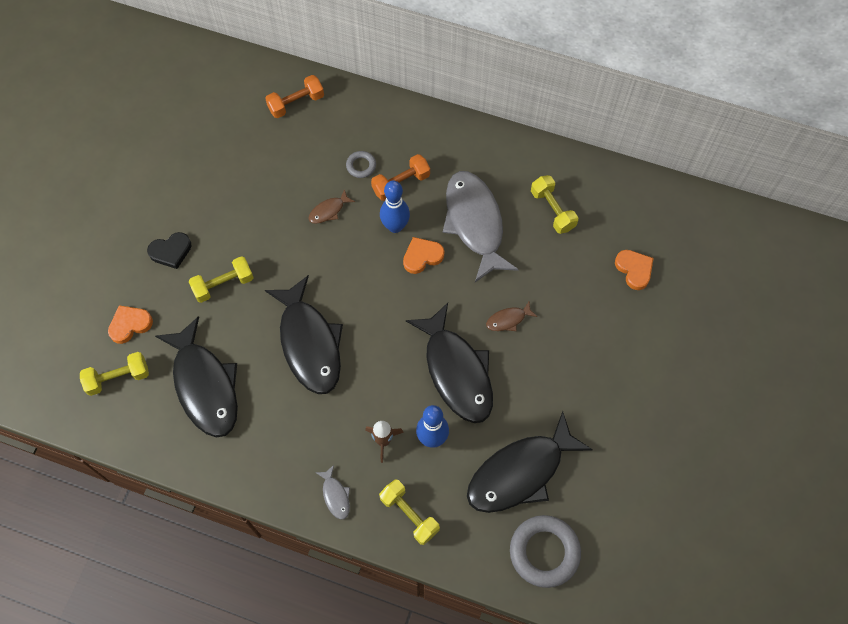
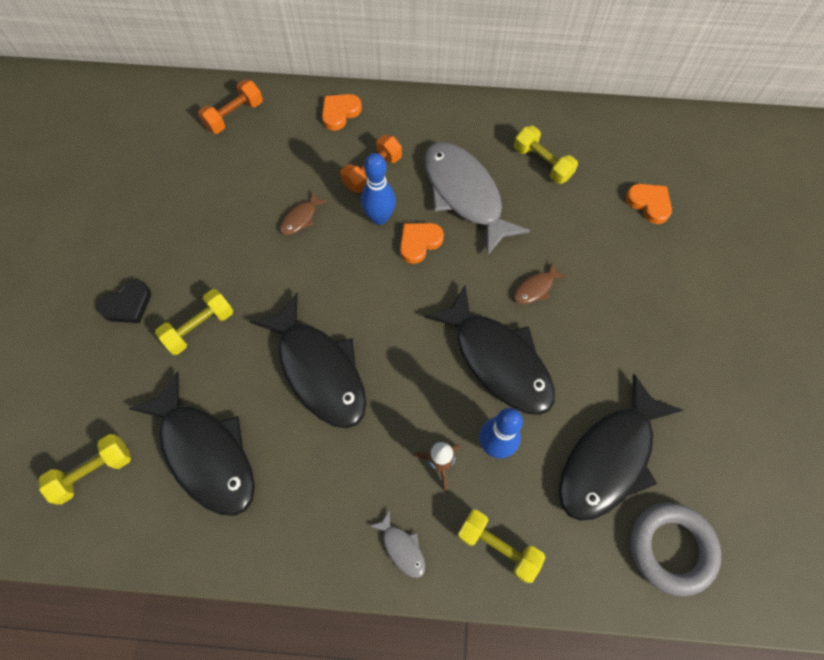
camera: 15 degrees left, 0 degrees up
orange heart [108,305,153,344] -> orange heart moved to [322,94,362,131]
grey ring [346,151,376,178] -> none

